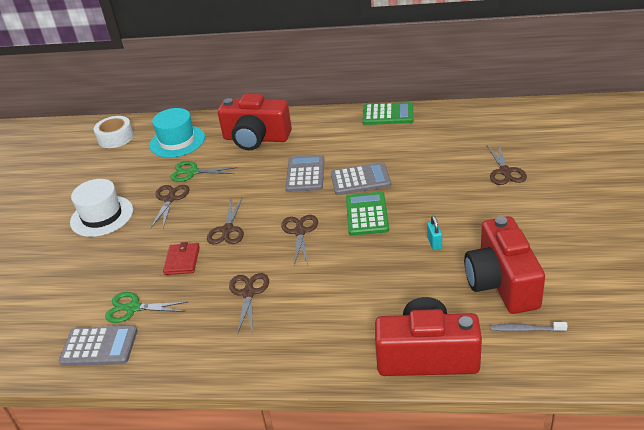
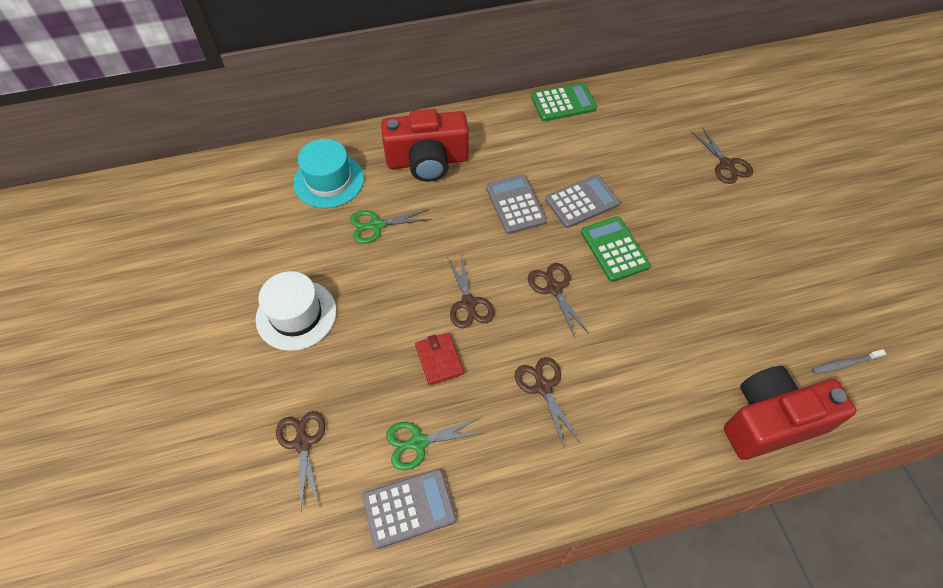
camera: 25 degrees left, 20 degrees up
white tape [94,116,134,148] -> none
brown scissors [151,185,190,228] -> brown scissors moved to [276,411,325,510]
turquoise padlock [427,215,442,250] -> none
red camera [464,216,545,314] -> none

